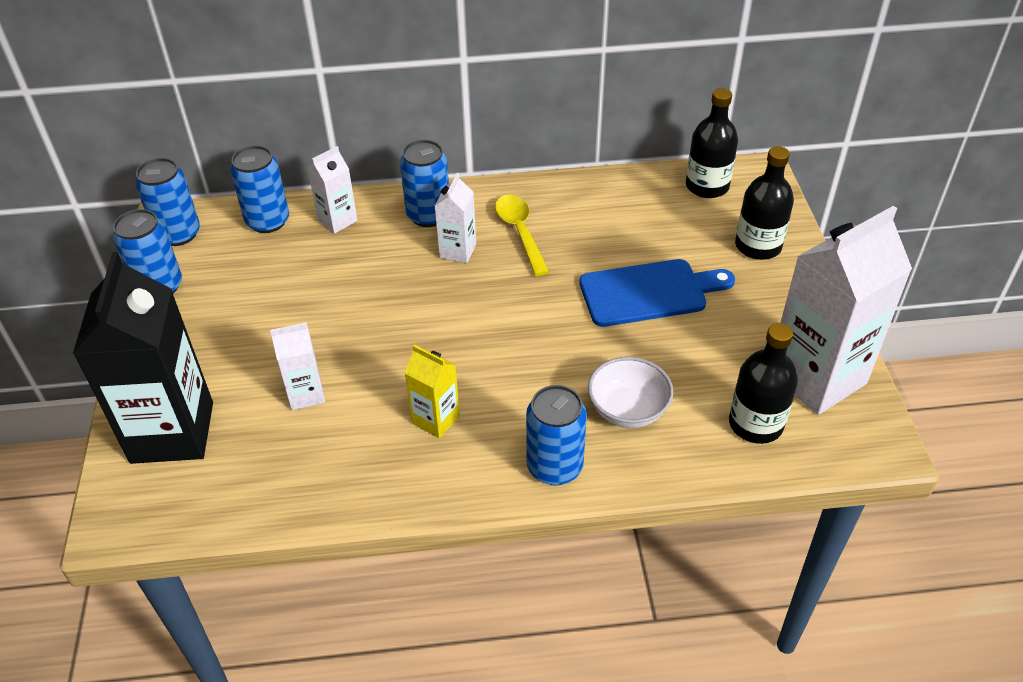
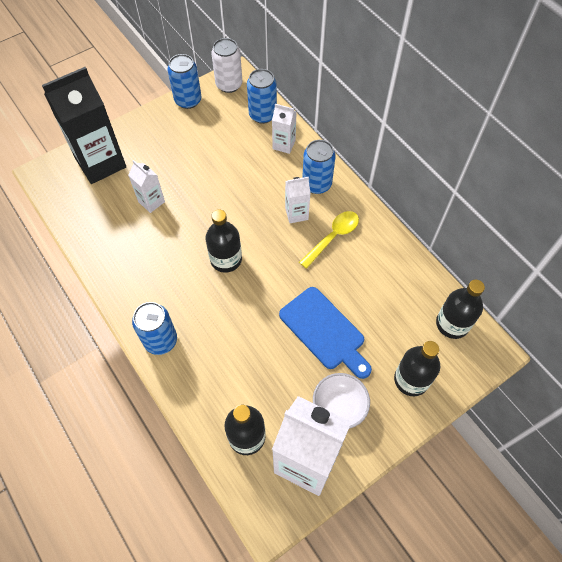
camera: 60 degrees right, 15 degrees up
blue can [135,158,200,246] -> white can [211,38,242,93]
yellow carton [405,345,460,438] -> none
white bowl [588,357,673,428] -> white bowl moved to [313,373,370,429]
none -> black bottle [206,210,242,273]

